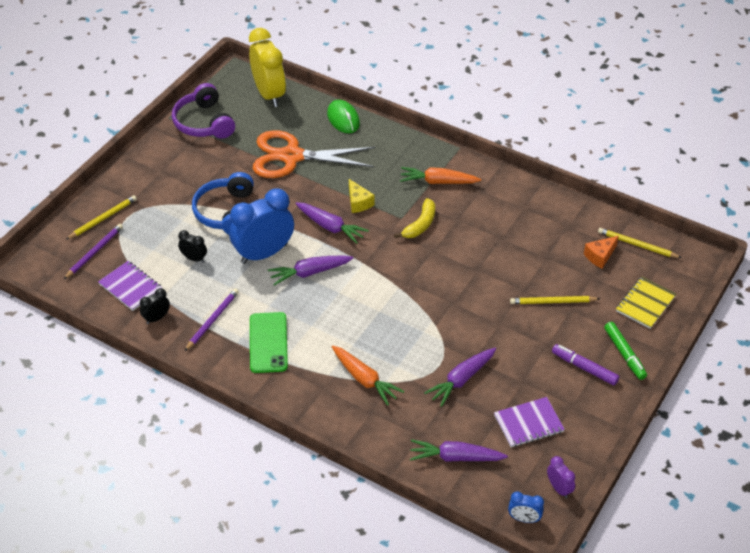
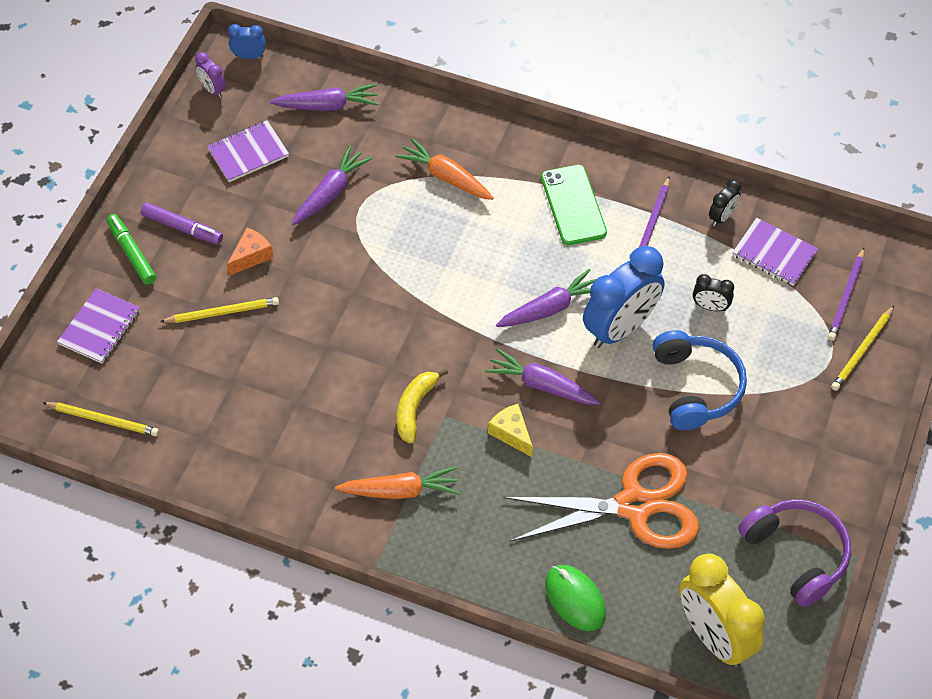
camera: 170 degrees right, 10 degrees up
orange cheese [584,236,619,269] -> orange cheese moved to [227,228,274,276]
yellow notebook [616,277,677,329] -> purple notebook [57,288,140,364]

